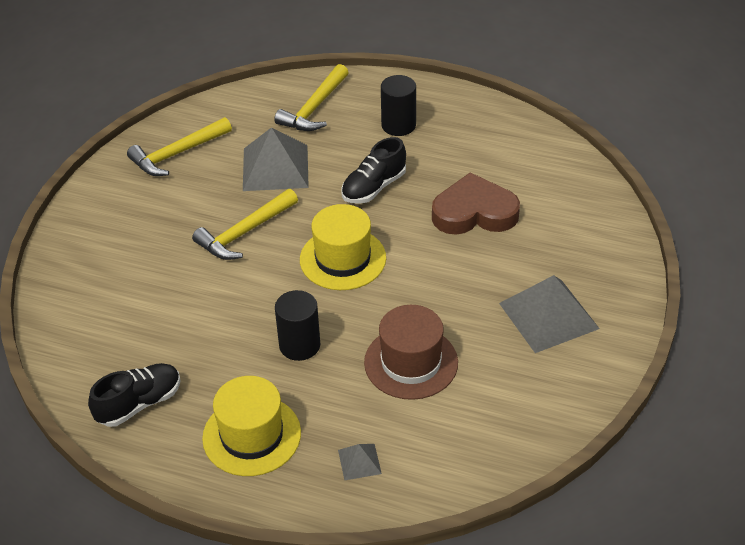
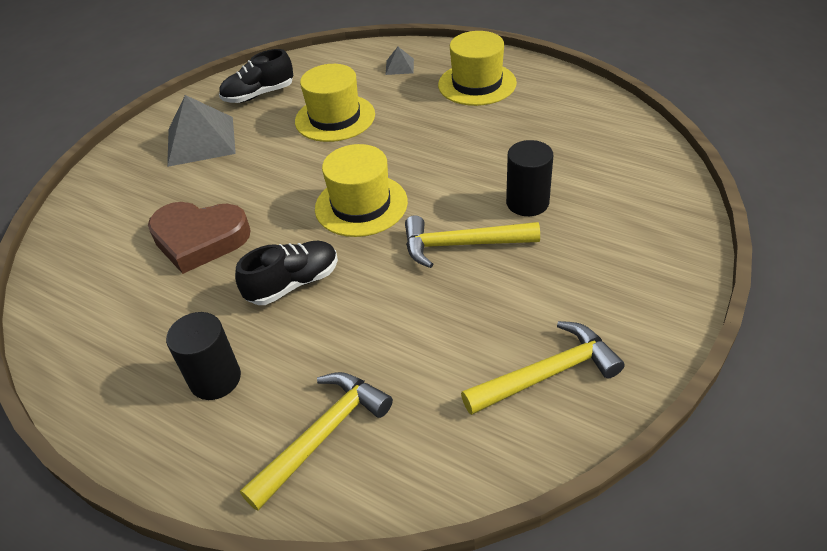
camera: 165 degrees left, 0 degrees up
black shoe [88,363,181,427] -> black shoe moved to [219,49,293,103]
yellow hammer [192,189,298,260] -> yellow hammer turned 150 degrees counterclockwise [405,215,540,268]
grey pyramid [243,127,309,191] -> none
black cylinder [275,290,320,361] -> black cylinder moved to [506,140,553,216]
brown hat [364,305,458,400] -> yellow hat [295,64,375,142]

